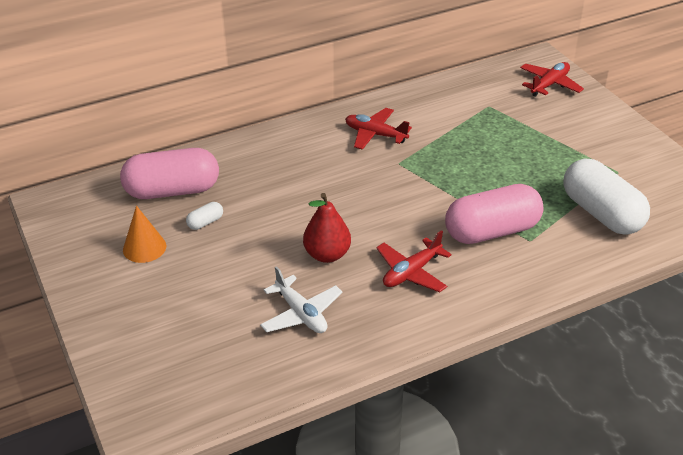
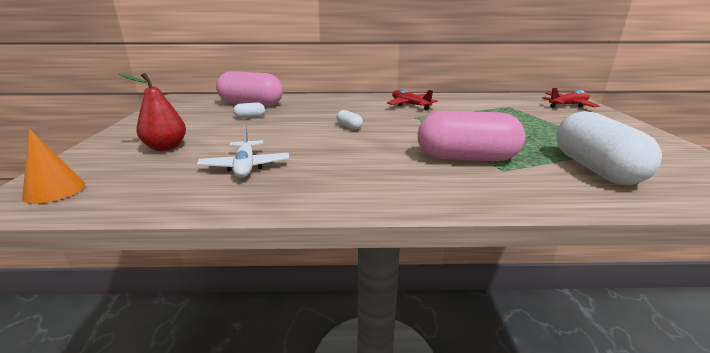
camera: 25 degrees right, 15 degrees down
orange cone [123,206,166,263] -> orange cone moved to [22,129,85,204]
red pear [303,193,351,263] -> red pear moved to [119,73,186,151]
red plane [376,230,452,292] -> none
none -> white capsule [336,110,363,130]

